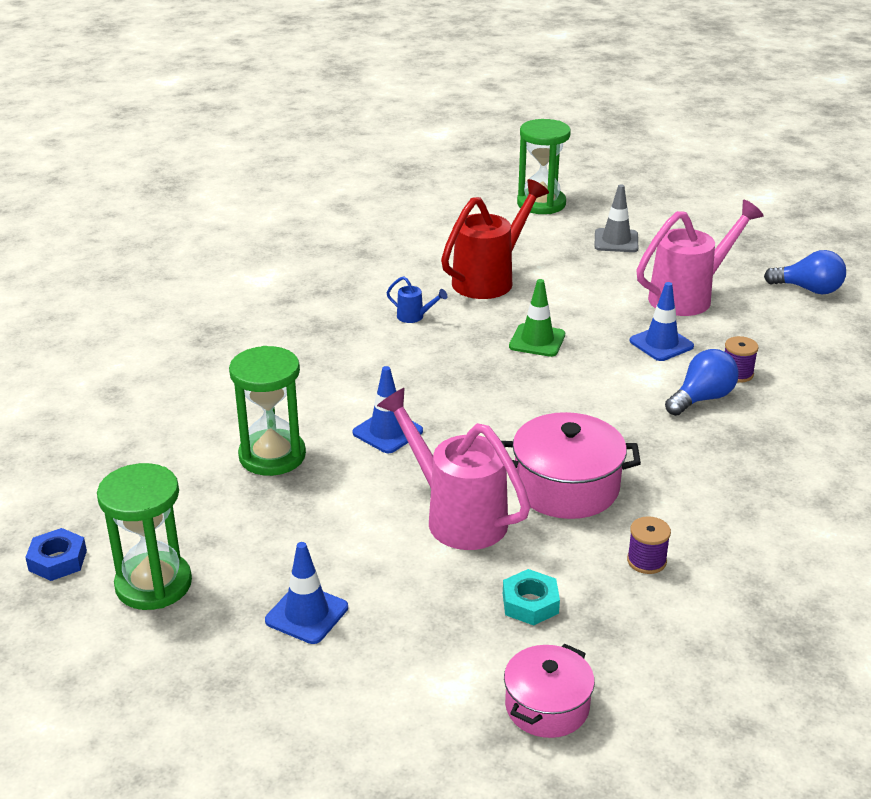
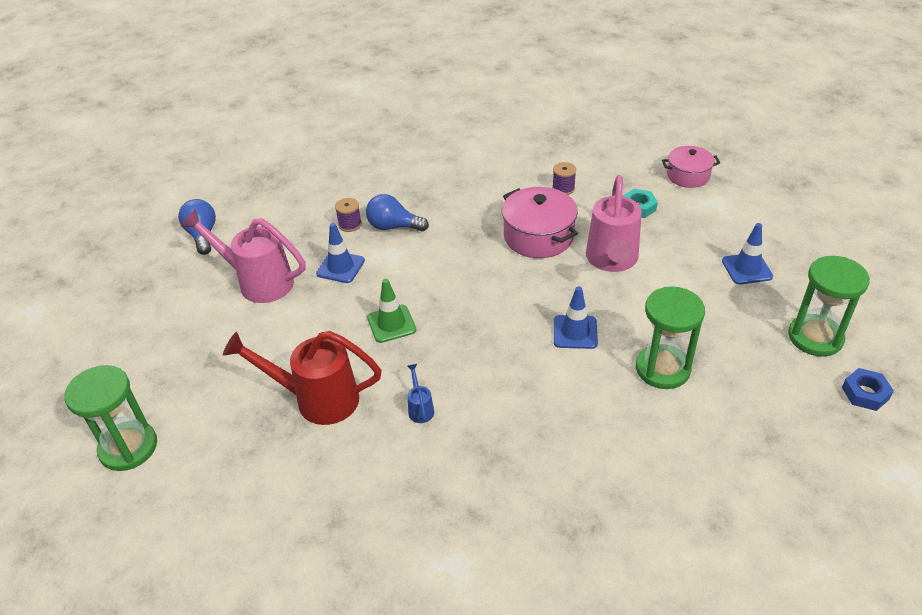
camera: 125 degrees left, 10 degrees up
grey traffic cone [594,184,638,252] -> none

